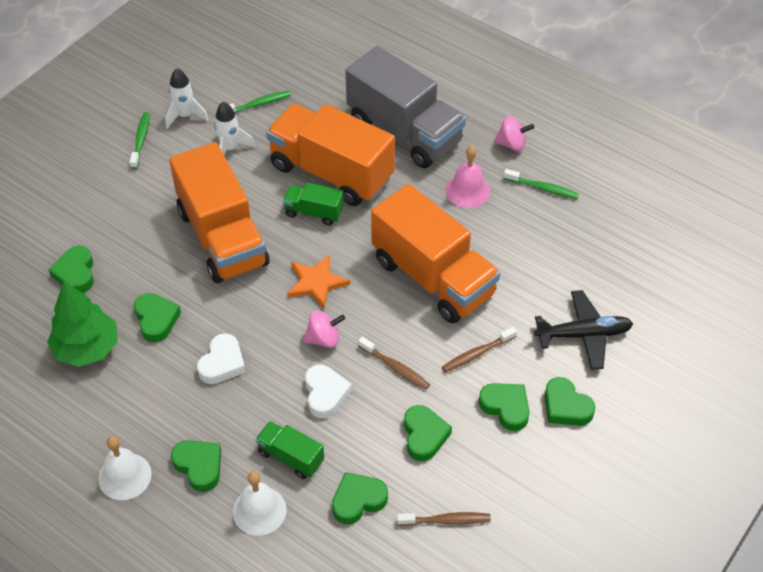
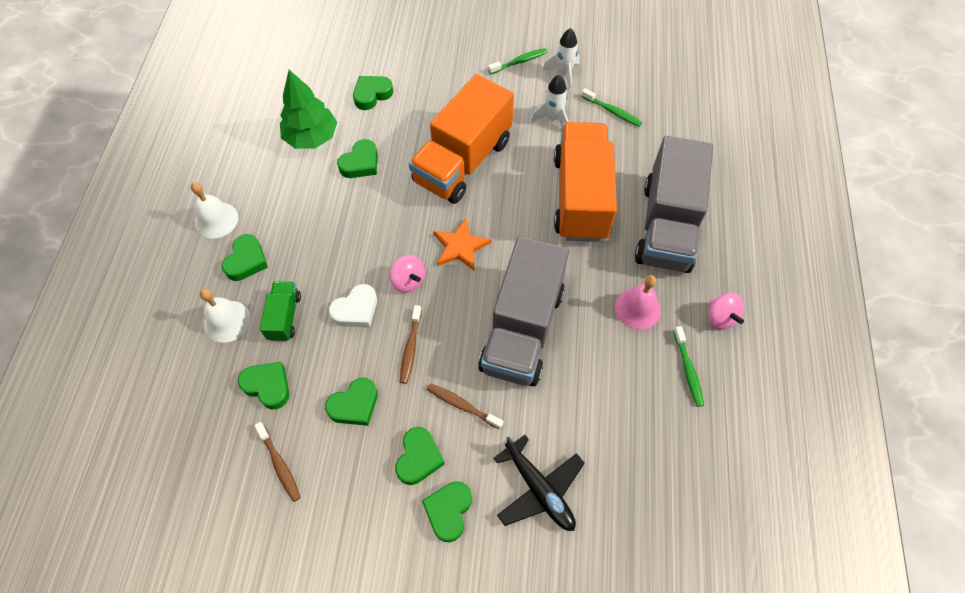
camera: 60 degrees right, 10 degrees up
white heart [197,333,246,384] -> none
green truck [283,183,344,226] -> none
orange truck [371,184,500,324] -> grey truck [478,236,569,386]

